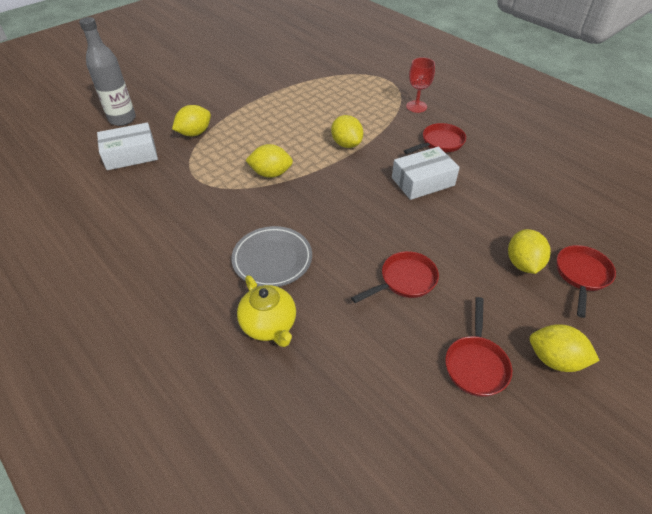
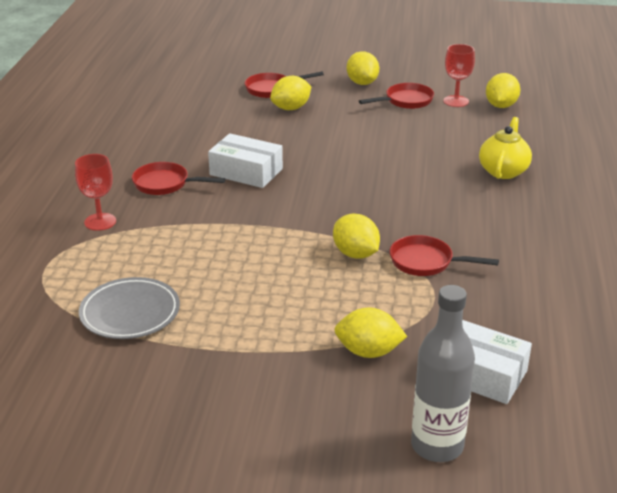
camera: 130 degrees left, 15 degrees down
grey plate [231,226,312,287] -> grey plate moved to [79,277,180,339]
yellow lemon [331,115,363,148] -> yellow lemon moved to [486,73,521,108]
red pan [351,251,439,303] -> red pan moved to [390,235,499,276]
none -> red goblet [443,44,475,107]

